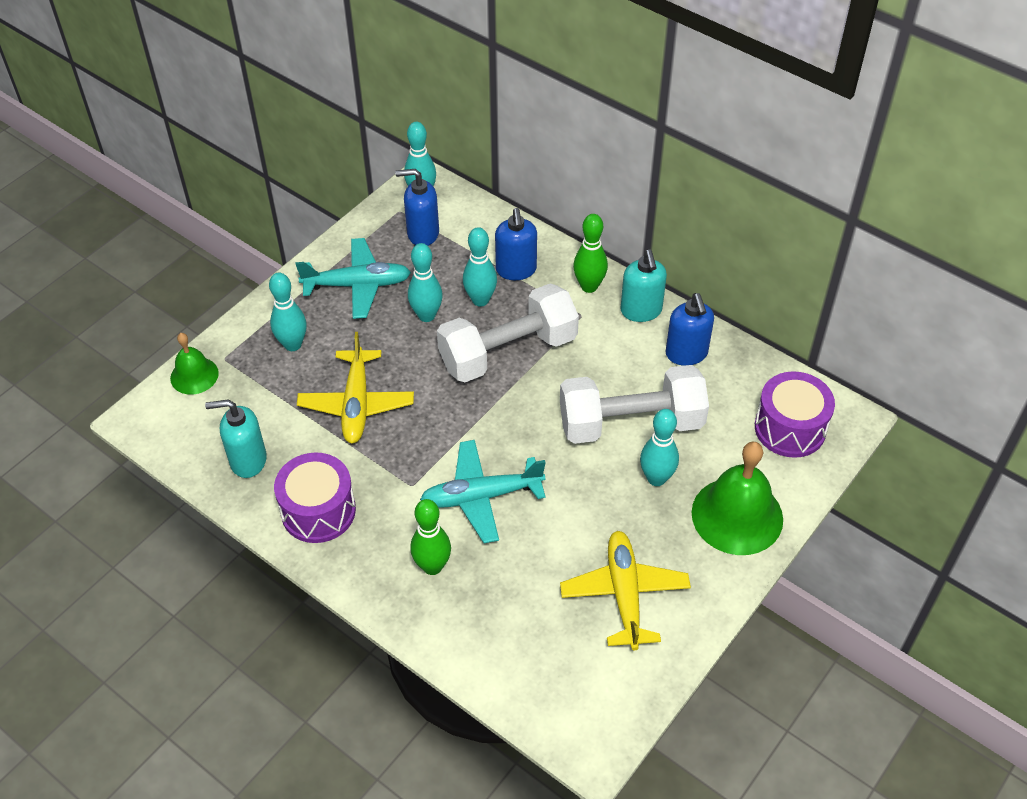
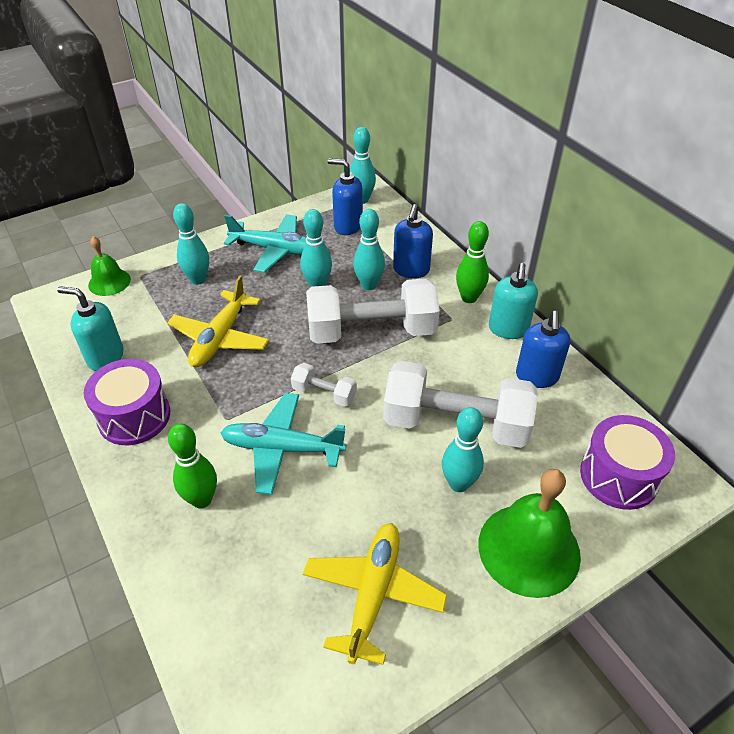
camera: 20 degrees right, 5 degrees down
none -> white dumbbell [291,363,357,407]

